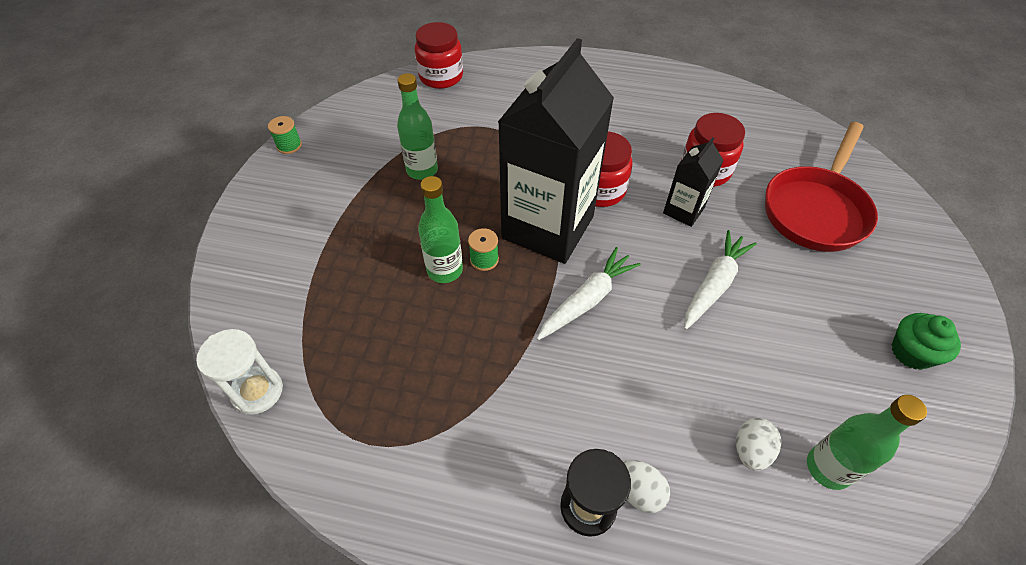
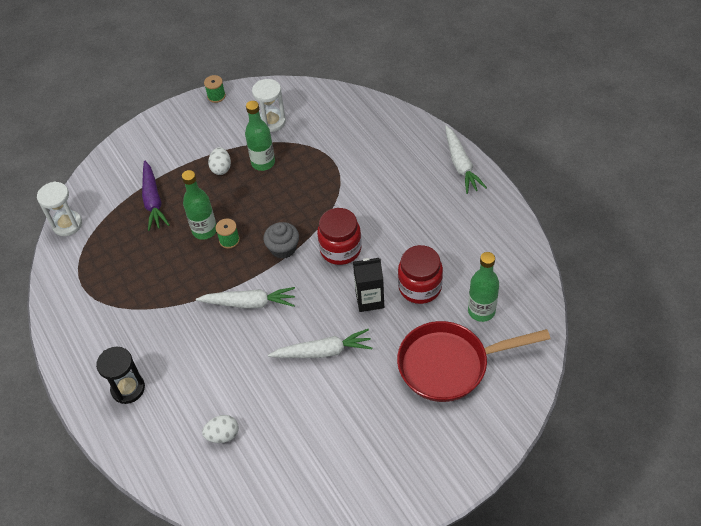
camera: 50 degrees right, 0 degrees up
red jar [415,22,463,89] -> none
black carton [498,38,614,264] -> grey cupcake [263,222,299,259]
white egg [624,460,670,513] -> white egg moved to [208,147,231,175]
green bottle [807,395,927,490] -> green bottle moved to [468,252,499,322]
green cupcake [892,313,961,370] -> none
none -> purple carrot [142,160,169,231]
none -> white hourglass [252,79,286,132]
none -> white carrot [445,126,487,194]

